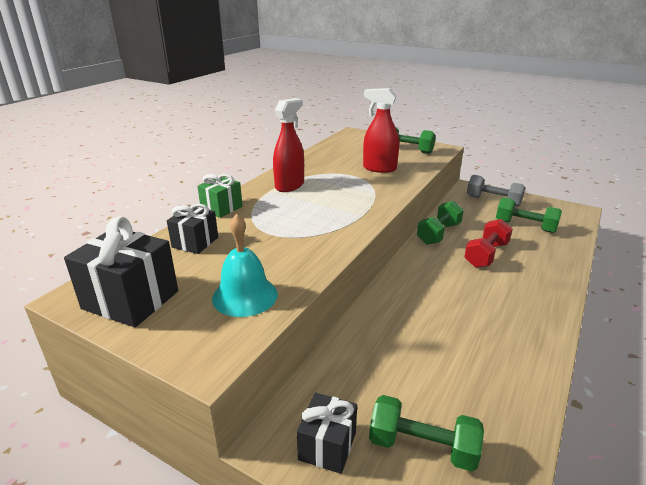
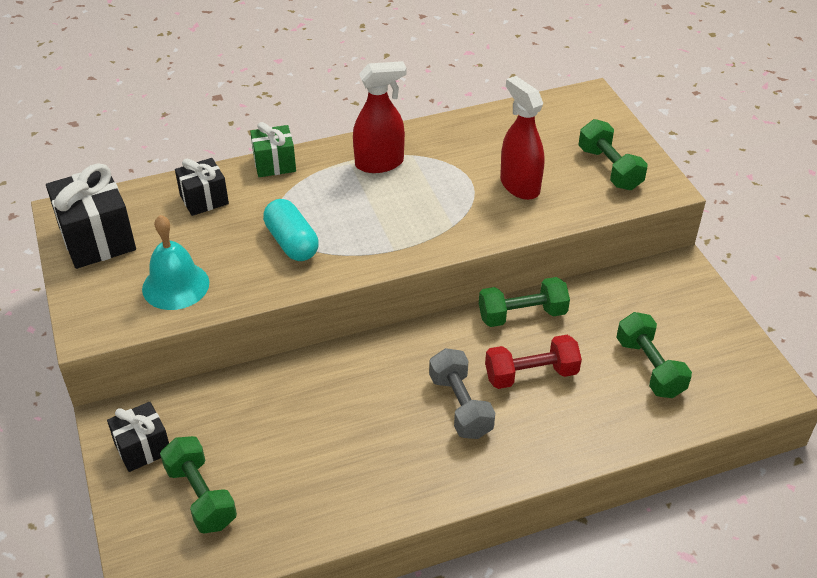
camera: 40 degrees right, 15 degrees up
grey dumbbell [467,175,525,207] -> grey dumbbell moved to [429,348,495,439]
none -> turquoise capsule [263,199,319,261]

